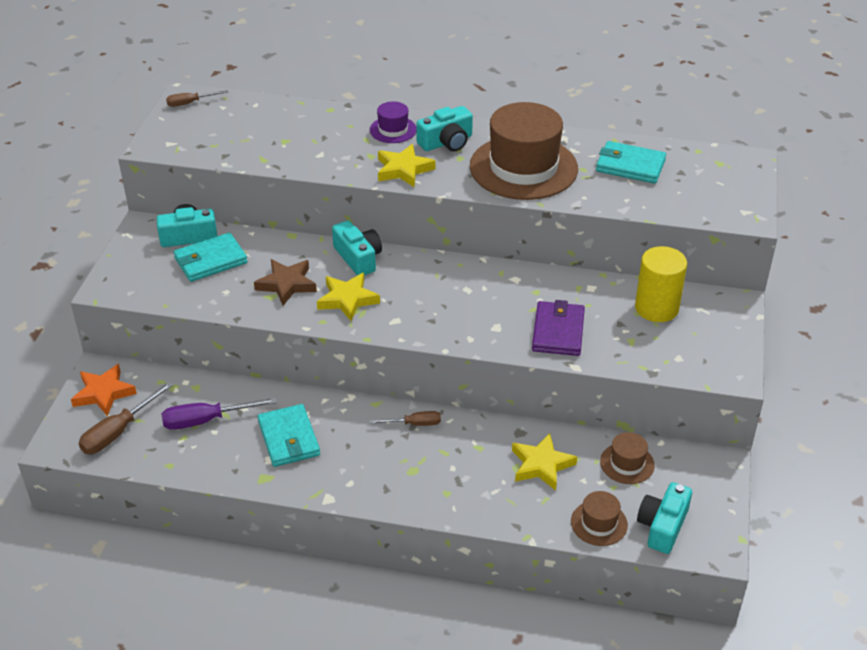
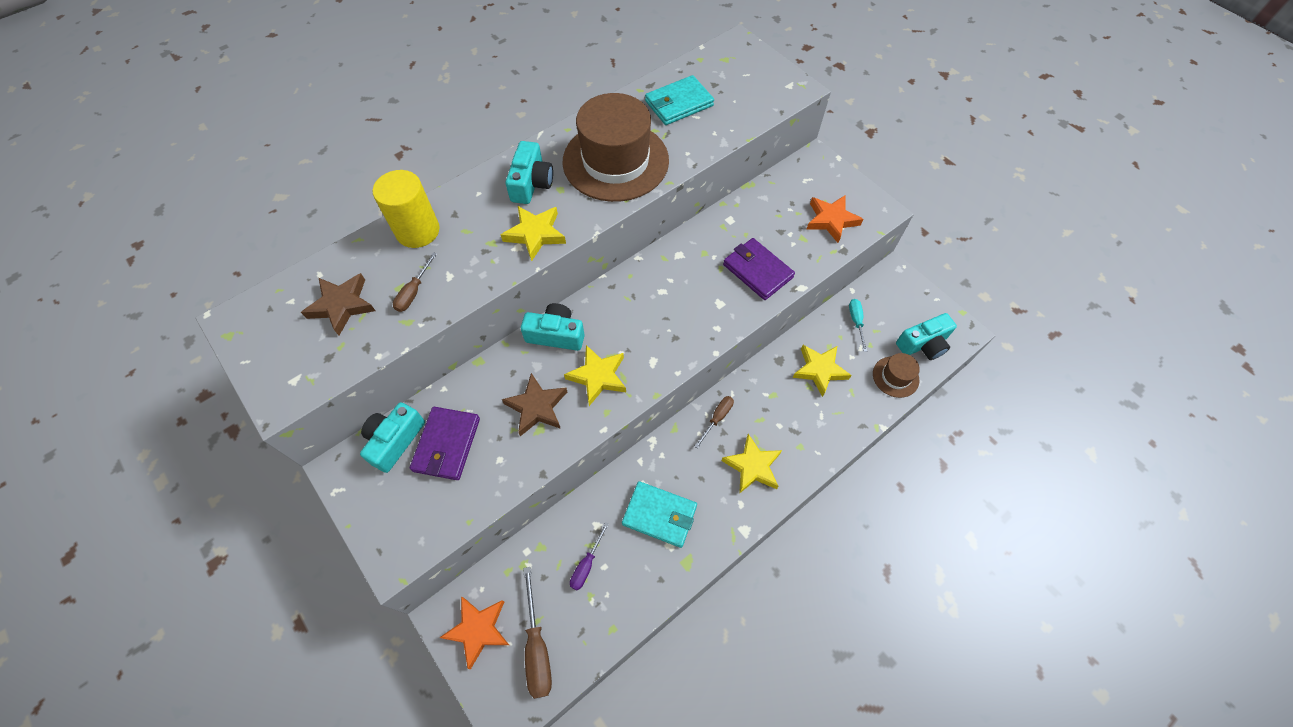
camera: 50 degrees left, 20 degrees up
purple screwdriver [162,398,278,430] -> purple screwdriver [570,522,609,590], size x0.62
brown screwdriver [166,90,228,107] -> brown screwdriver moved to [393,252,437,312]
turquoise wallet [174,233,248,282] -> purple wallet [410,407,480,480]
purple hat [370,101,417,143] -> none
brown hat [600,432,655,484] -> turquoise screwdriver [849,299,867,352]
yellow cylinder [635,246,687,322] -> yellow cylinder moved to [373,170,440,248]
turquoise camera [637,482,692,554] -> turquoise camera turned 90 degrees counterclockwise [896,313,957,360]
none -> brown star [301,273,375,335]
none -> yellow star [722,434,782,494]
none -> orange star [806,195,863,243]

